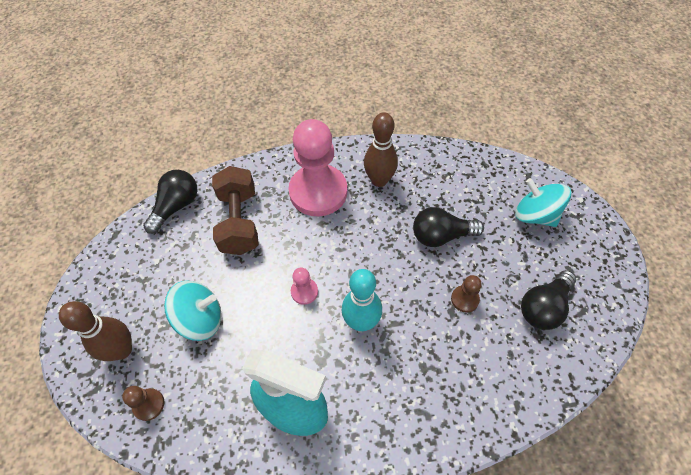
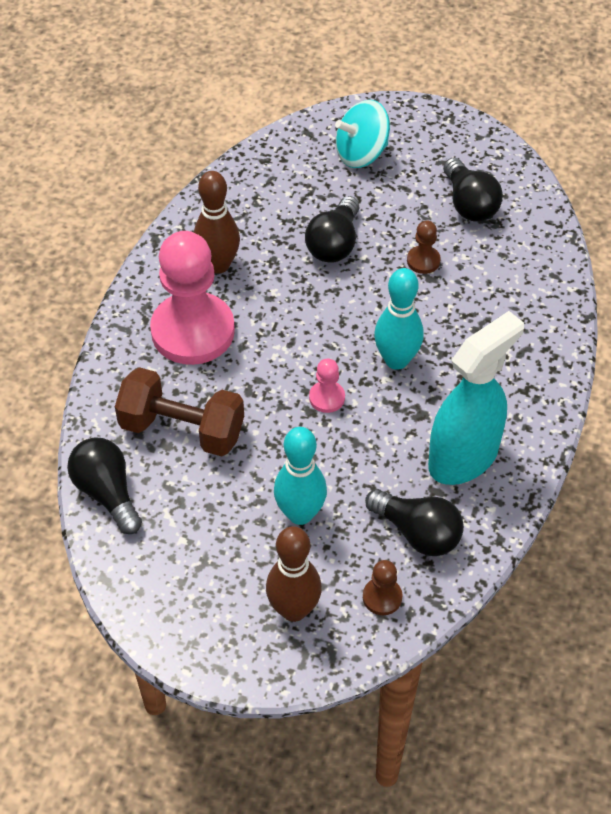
camera: 65 degrees left, 5 degrees down
turquoise spinning top [164,281,221,341] -> turquoise bowling pin [274,427,327,525]
none -> black light bulb [365,489,464,556]

